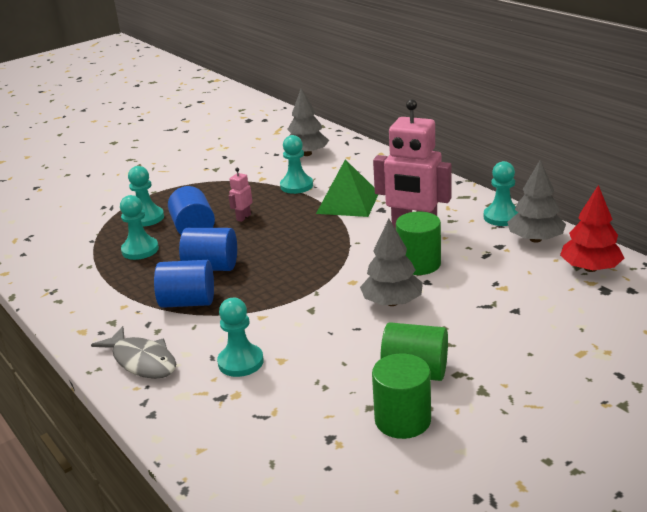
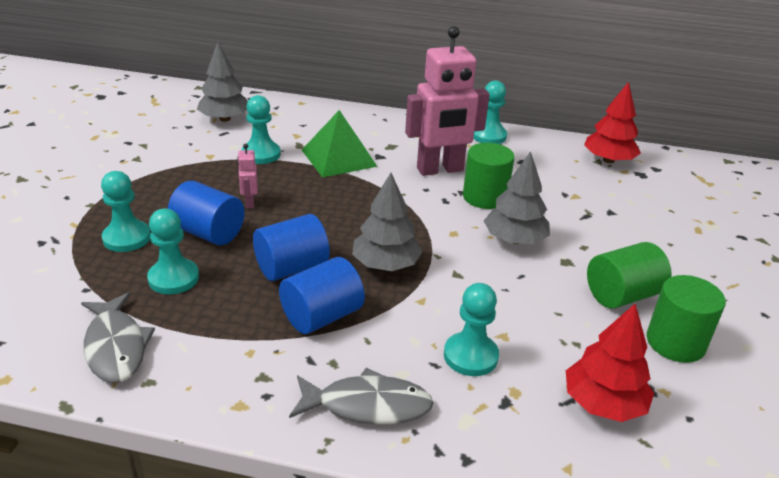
camera: 45 degrees left, 5 degrees up
grey tree [507,160,566,243] -> grey tree moved to [352,173,423,271]
none -> grey fish [81,292,155,383]
none -> red tree [566,303,654,422]

